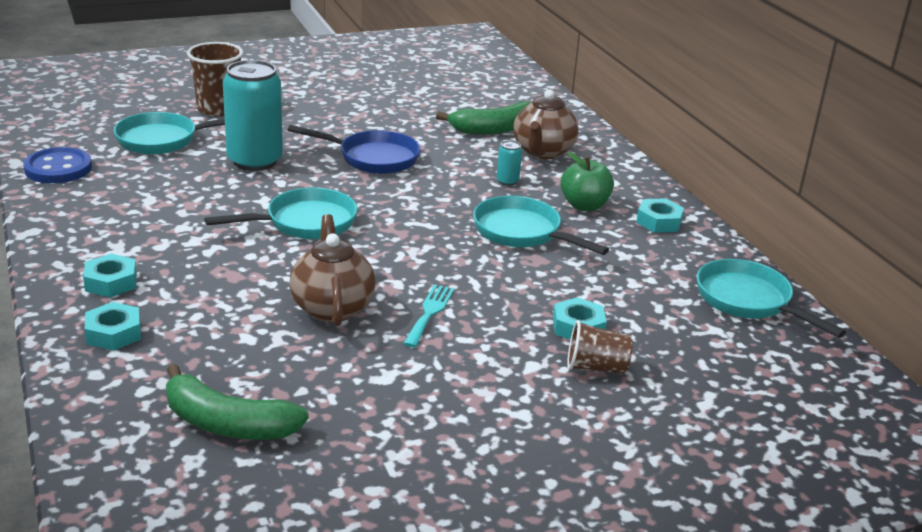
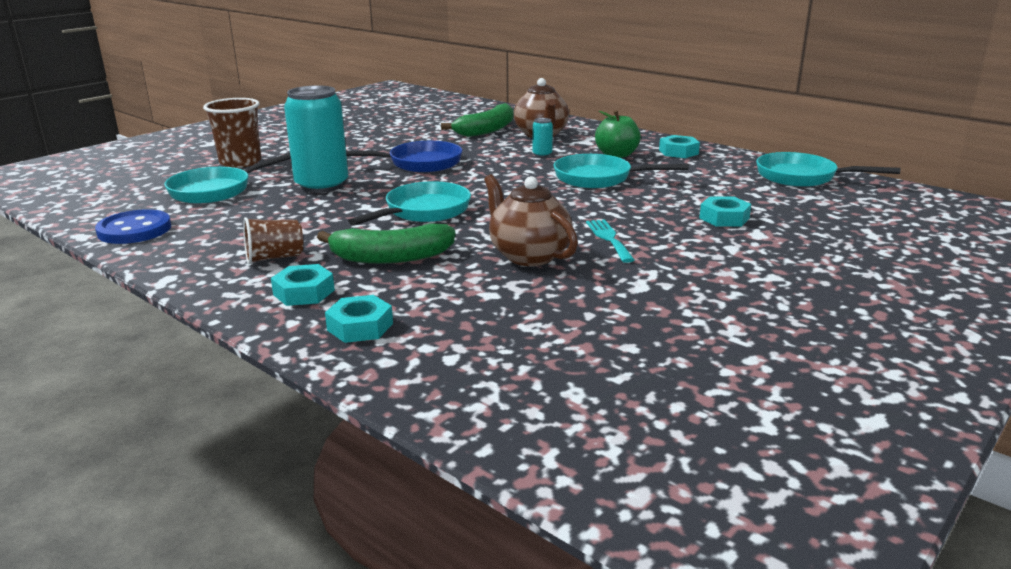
camera: 25 degrees left, 5 degrees down
green banana [166,364,309,440] -> green banana moved to [317,223,455,264]
brown cup [567,320,633,374] -> brown cup moved to [243,217,303,264]

